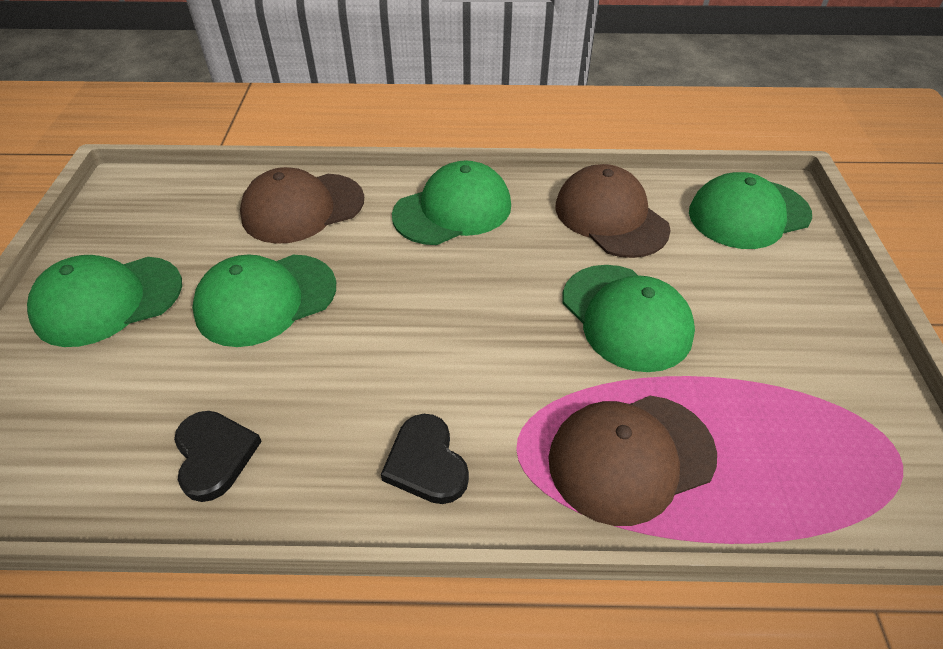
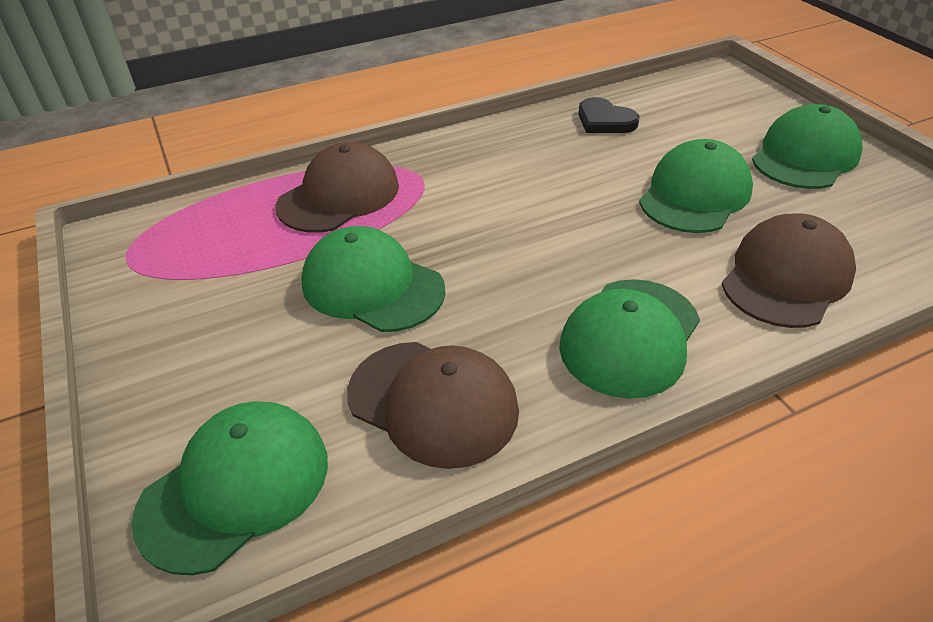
camera: 155 degrees right, 5 degrees down
black heart [381,414,469,504] -> none

